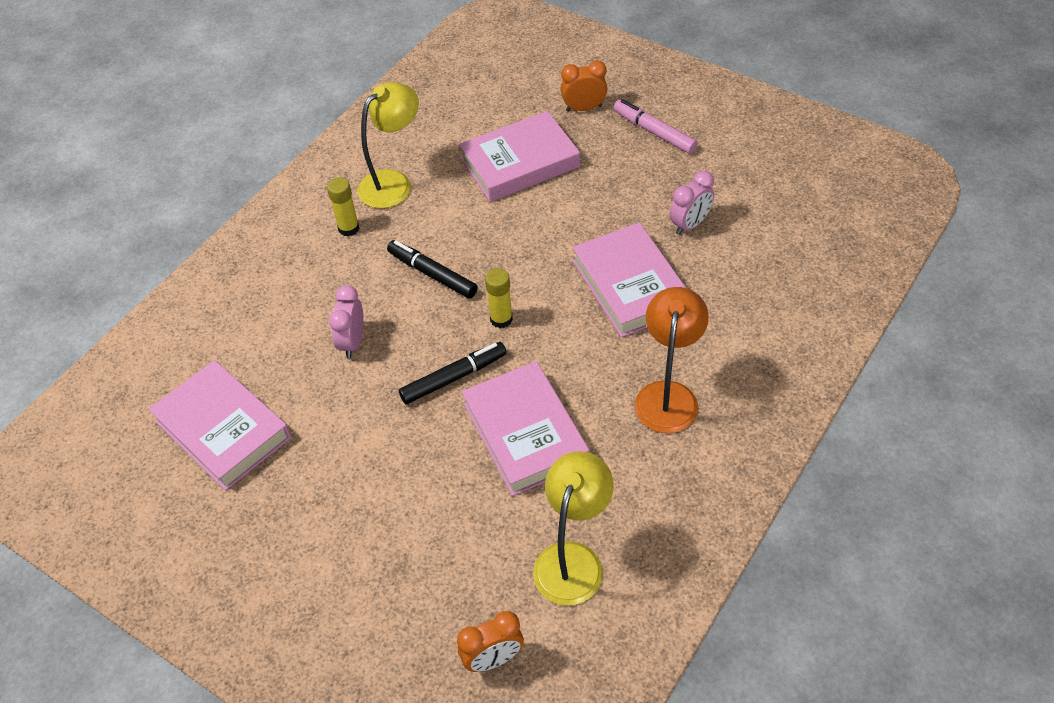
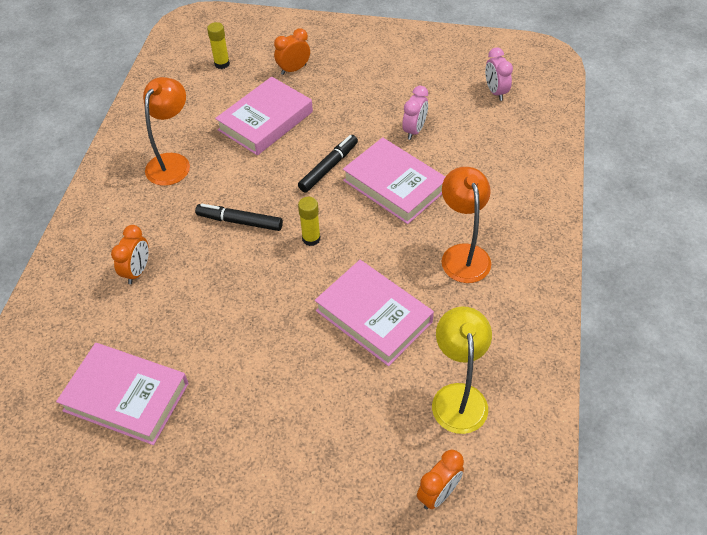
camera: 25 degrees left, 0 degrees up
yellow glue stick [327,177,359,236] -> yellow glue stick moved to [207,22,230,69]
pink clock [329,285,364,358] -> pink clock moved to [485,48,513,101]
yellow lamp [357,82,419,209] -> orange lamp [143,77,190,186]
black marker [399,342,507,404] -> black marker moved to [298,135,358,192]
pink marker [613,99,698,154] -> none
none -> orange clock [111,225,149,284]

